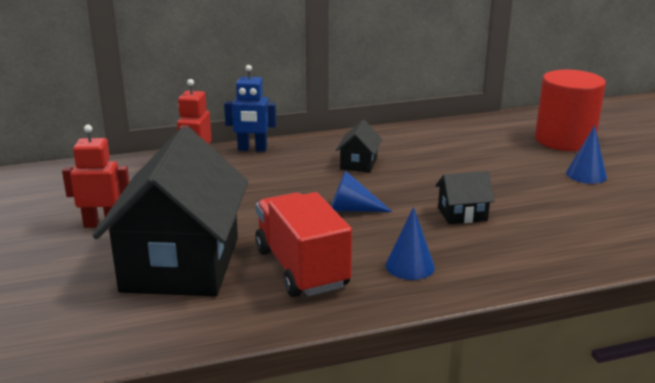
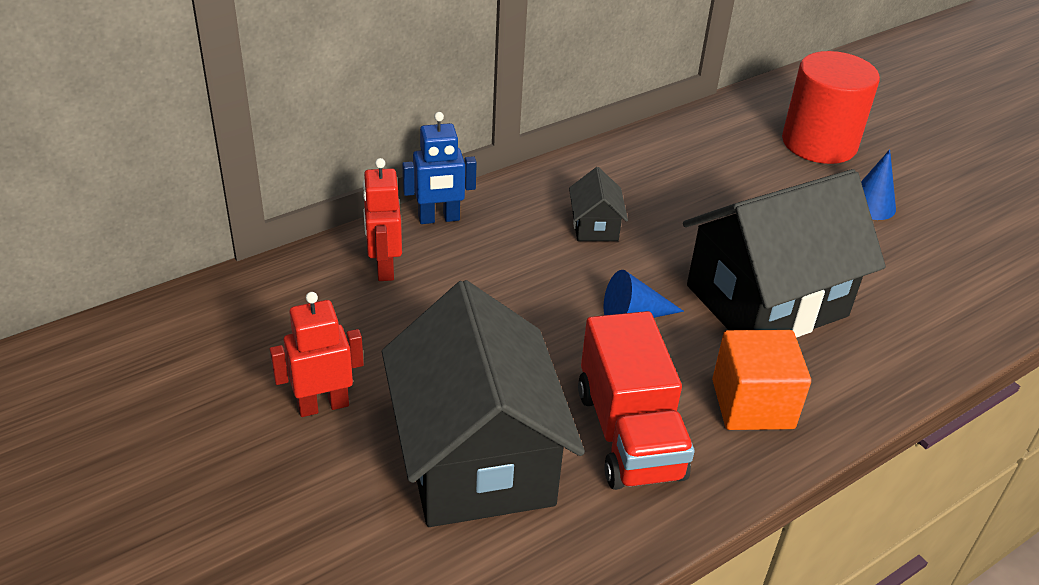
camera: 20 degrees left, 15 degrees up
red truck [255,192,352,297] -> red truck turned 150 degrees counterclockwise [578,311,695,490]
blue cone [386,207,435,280] -> orange cube [712,330,811,430]
black house [436,171,495,224] -> black house [683,169,886,338], size x2.41

